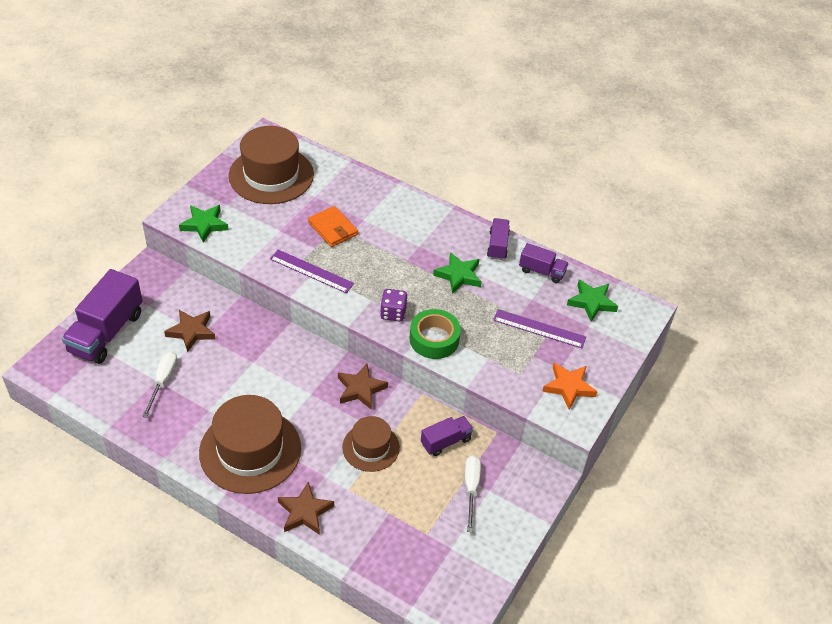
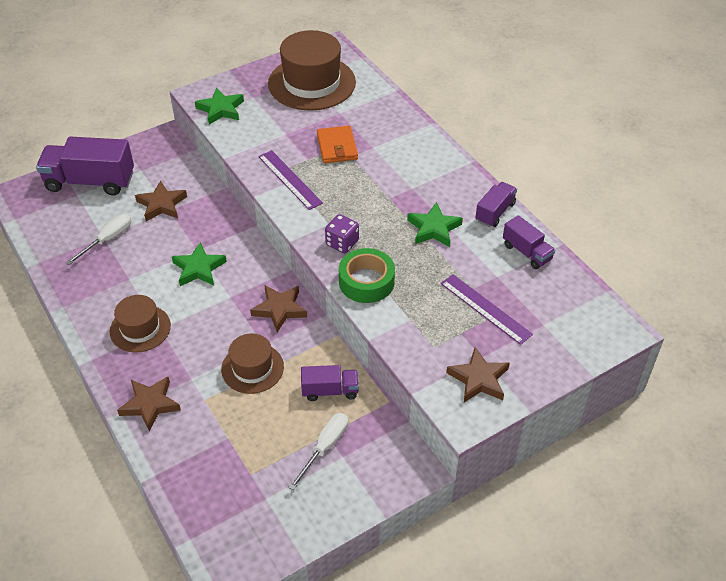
camera: 30 degrees right, 0 degrees up
purple truck [62,269,143,364] -> purple truck turned 45 degrees clockwise [36,137,134,196]
brown hat [199,395,301,494] -> brown hat [110,295,171,353], size x0.57
orange star [542,362,598,410] -> brown star [446,347,510,402]
green star [567,280,618,322] -> green star moved to [172,242,227,286]

